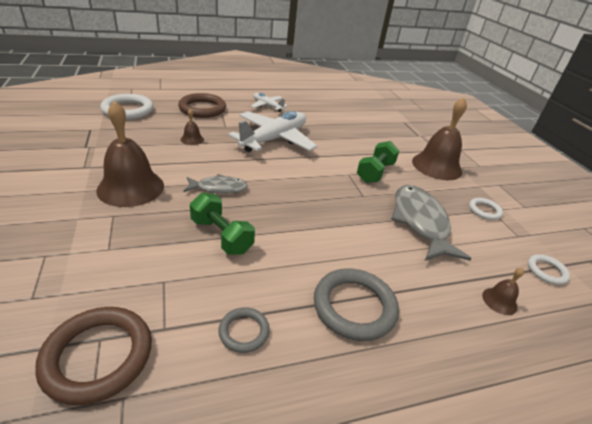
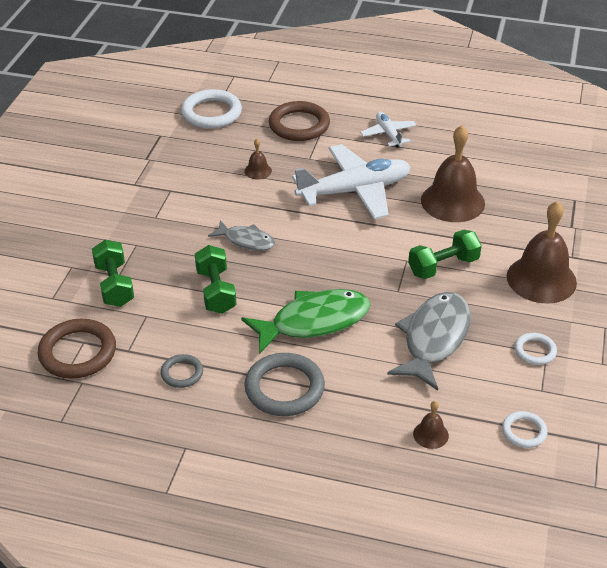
camera: 35 degrees right, 5 degrees up
brown bell [96,100,164,207] -> brown bell moved to [421,125,485,222]
none -> green dumbbell [92,239,134,307]
none -> green fish [241,289,371,354]

